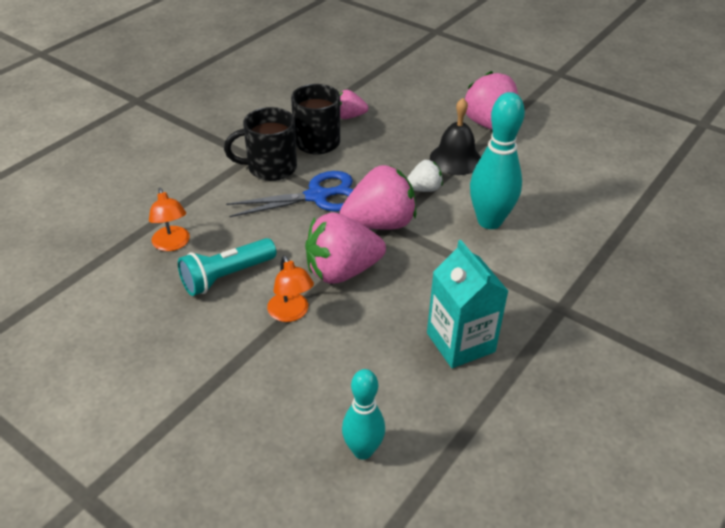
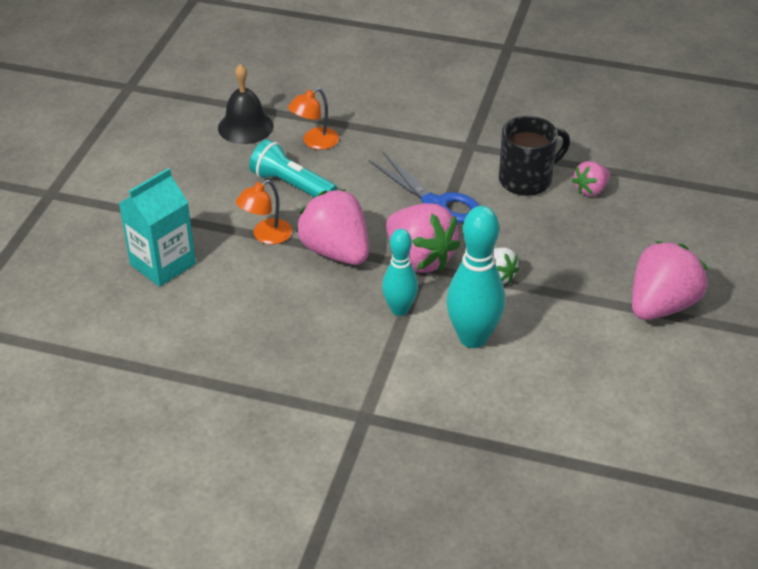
camera: 70 degrees right, 0 degrees up
black mug [224,107,297,181] -> none
pink strawberry [339,90,368,119] -> pink strawberry turned 105 degrees counterclockwise [572,161,610,196]
turquoise bowling pin [342,369,385,459] -> turquoise bowling pin moved to [382,229,418,316]
turquoise carton [427,240,508,368] -> turquoise carton moved to [119,168,196,287]
black bell [430,98,481,175] -> black bell moved to [218,64,274,144]

